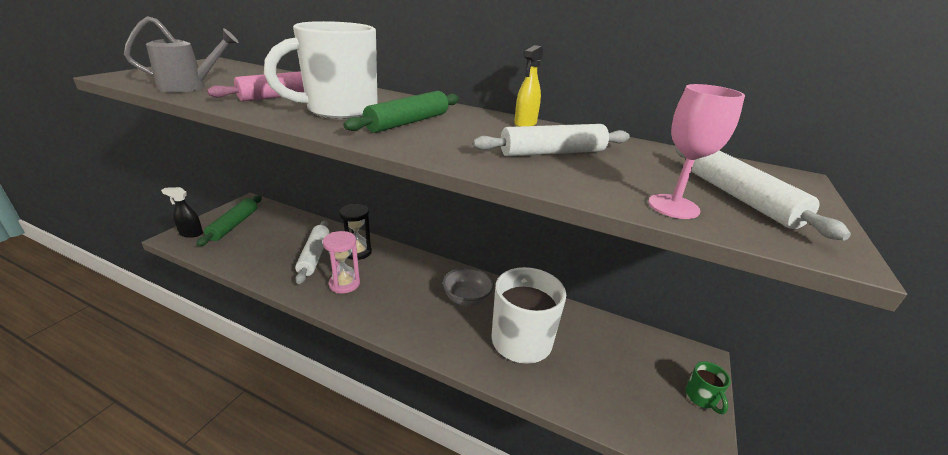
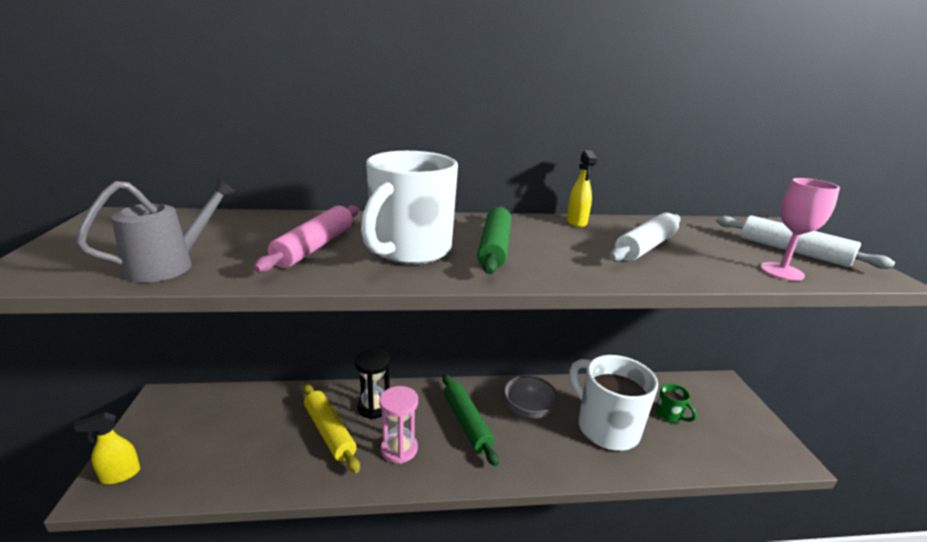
camera: 30 degrees left, 5 degrees down
black spray bottle [161,187,203,238] -> yellow spray bottle [74,412,140,484]
green rolling pin [196,195,262,246] -> green rolling pin moved to [442,374,499,466]
white rolling pin [295,220,329,284] -> yellow rolling pin [303,384,360,473]
green mug [685,361,731,414] -> green mug moved to [656,383,697,423]

